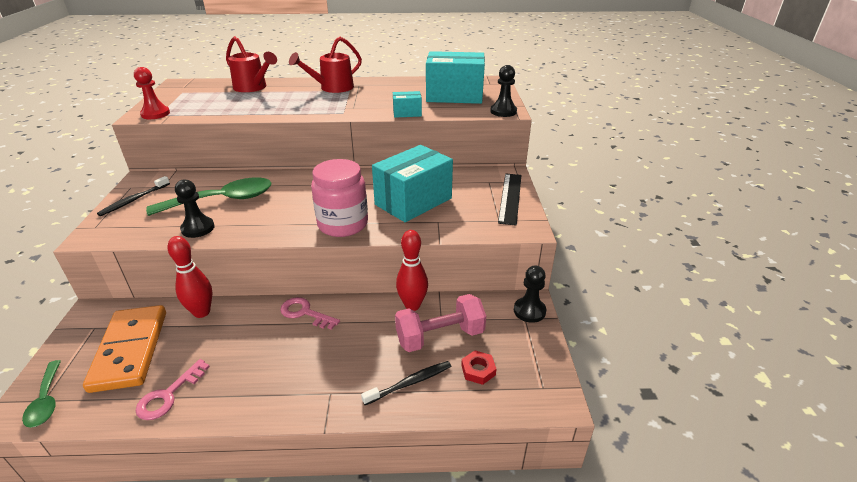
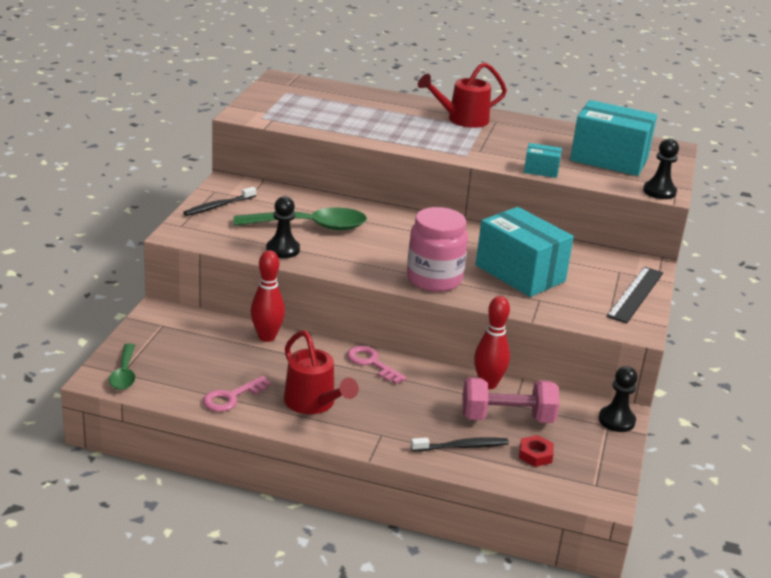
camera: 15 degrees right, 5 degrees down
orange domino [83,305,166,393] -> none
red pawn [134,67,170,119] -> none
red watering can [226,36,277,92] -> red watering can moved to [284,331,359,414]
turquoise box [372,145,453,222] -> turquoise box turned 75 degrees clockwise [476,207,574,297]

